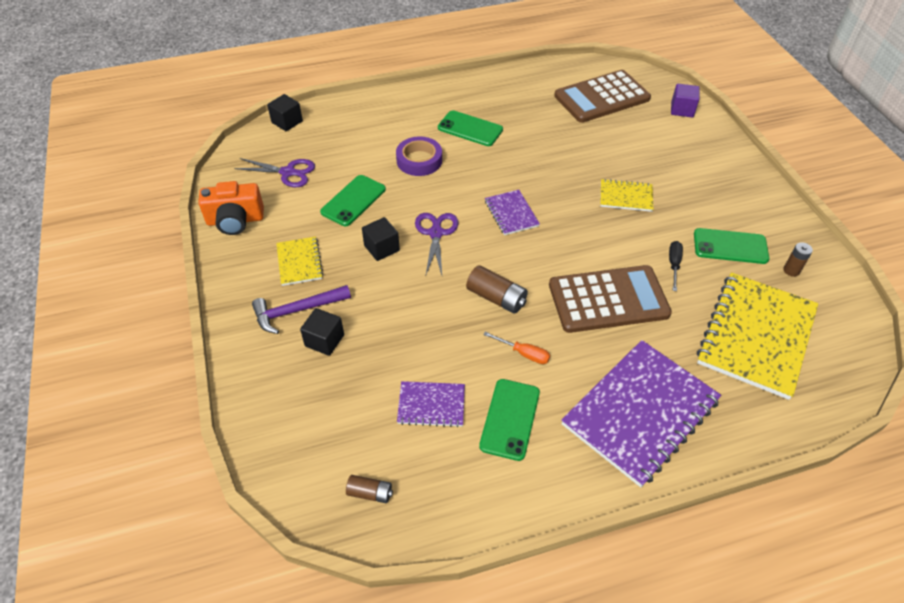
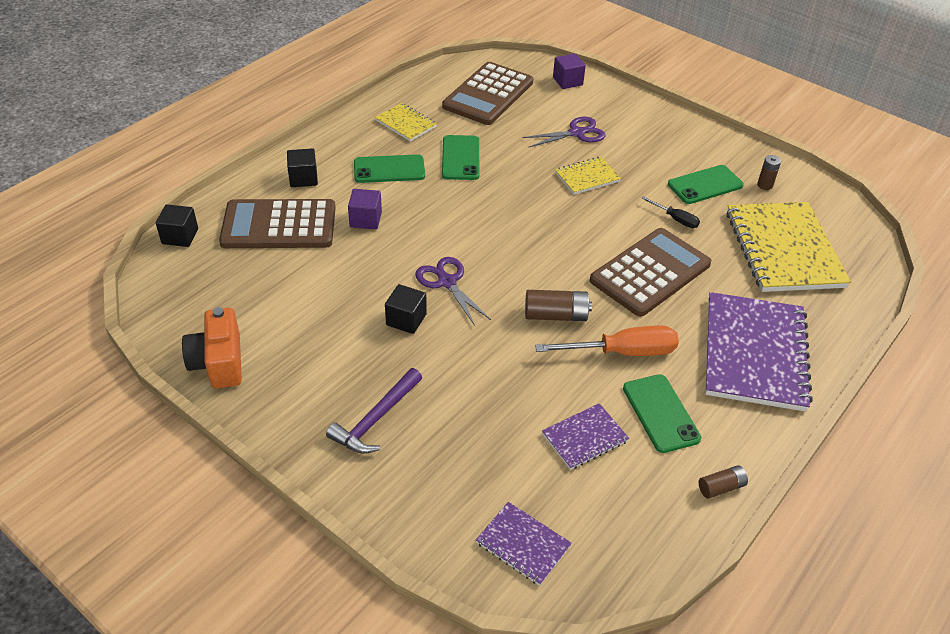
camera: 35 degrees left, 5 degrees down
orange camera [198,181,264,235] -> orange camera turned 120 degrees clockwise [182,307,242,389]
purple scissors [234,158,315,187] -> purple scissors moved to [523,117,606,148]
yellow notebook [276,237,323,286] -> yellow notebook moved to [375,103,437,141]
black cube [300,308,344,356] -> black cube moved to [287,148,318,187]
green phone [320,175,386,226] -> green phone moved to [442,135,479,180]
brown battery [346,475,393,503] -> brown battery moved to [699,465,748,499]
purple tape [396,136,442,176] -> purple cube [348,189,382,229]
orange screwdriver [483,332,550,364] -> orange screwdriver [535,326,679,356], size x1.89
purple notebook [485,190,540,235] -> purple notebook moved to [476,502,572,586]
black screwdriver [669,241,683,291] -> black screwdriver turned 150 degrees clockwise [641,196,700,228]
none -> brown calculator [219,199,336,248]

